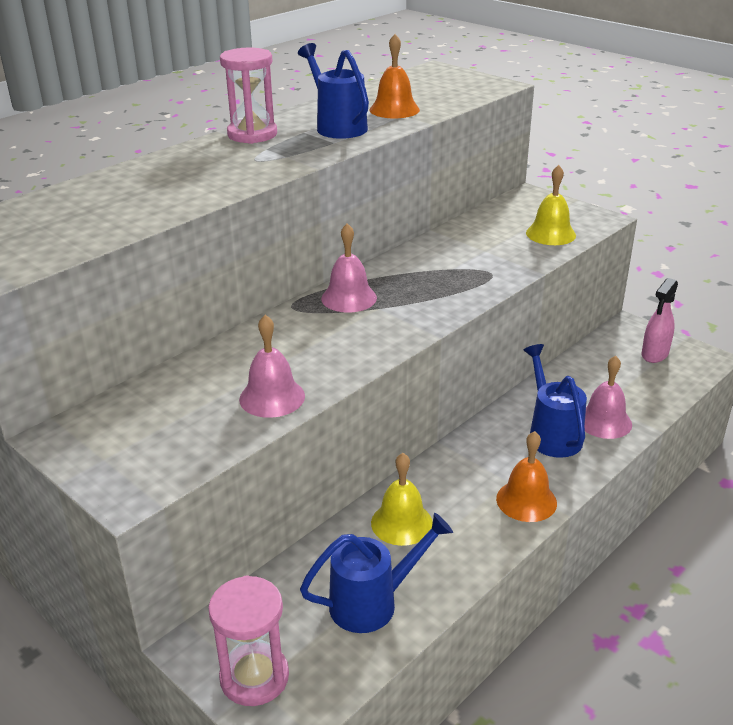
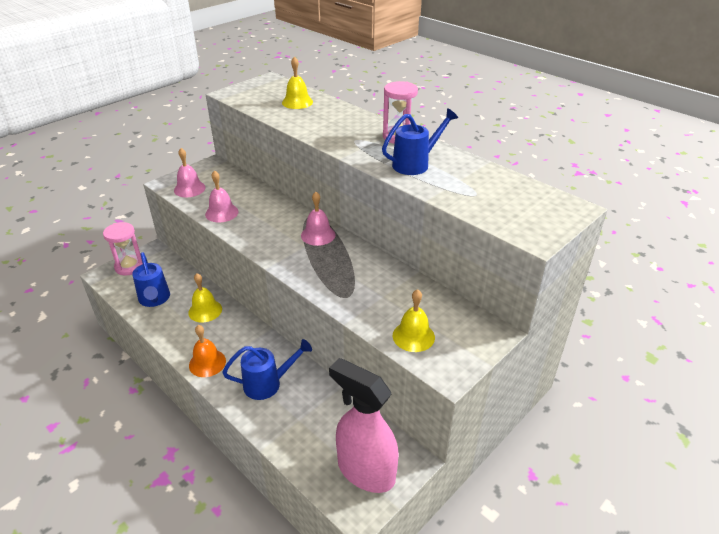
camera: 90 degrees right, 5 degrees up
orange bell [370,34,420,118] -> none
pink bell [585,356,632,439] -> pink bell moved to [174,148,206,197]
pink spray bottle [642,278,678,363] -> pink spray bottle [329,358,399,493], size x1.92
none -> yellow bell [282,56,313,109]

